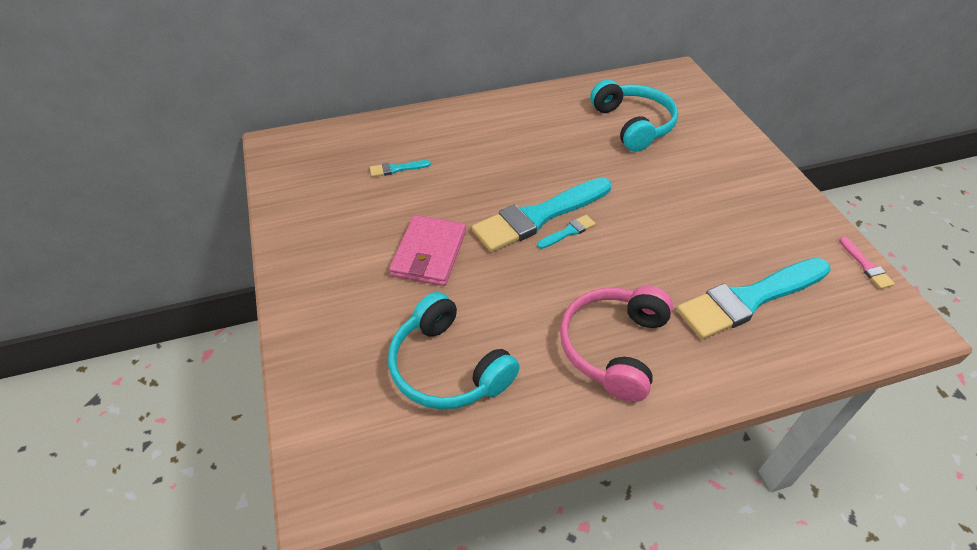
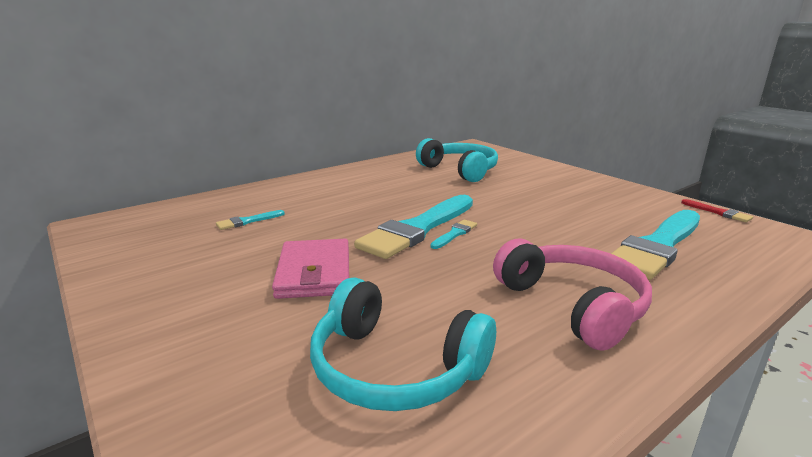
camera: 20 degrees left, 25 degrees down
pink headphones [560,286,673,402] -> pink headphones turned 150 degrees clockwise [493,239,652,351]
pink brush [839,237,895,289] -> red brush [681,199,753,222]

